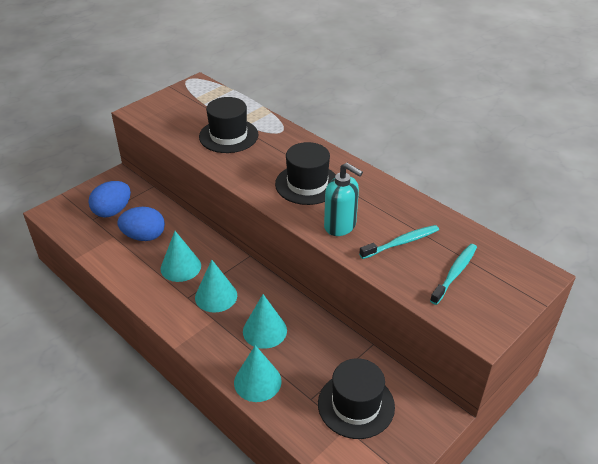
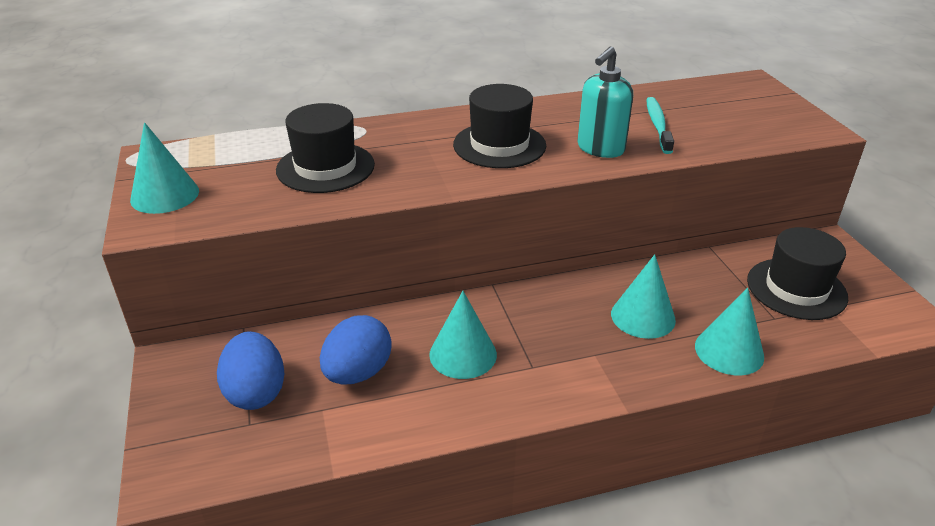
camera: 60 degrees left, 5 degrees down
turquoise cone [195,260,237,312] -> turquoise cone moved to [130,122,199,214]
turquoise soap dispenser [324,163,363,236] -> turquoise soap dispenser turned 150 degrees clockwise [577,46,633,158]
turquoise toothbrush [430,244,477,305] -> none

